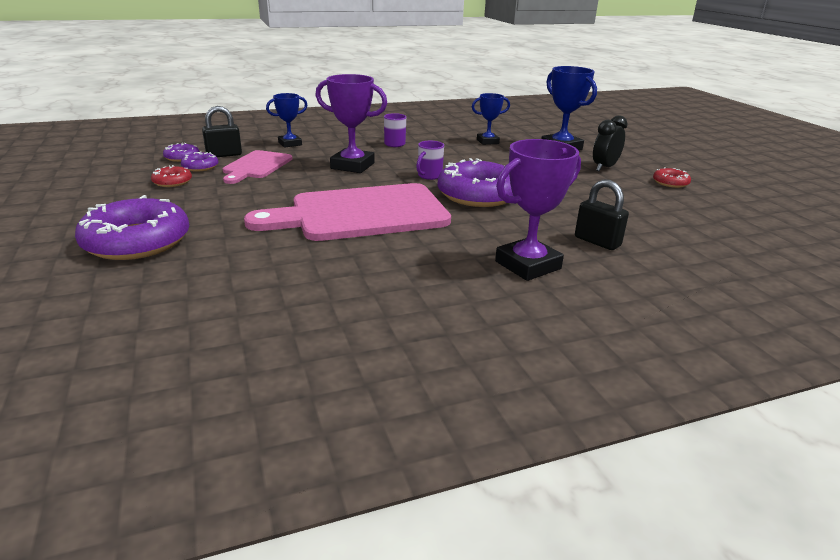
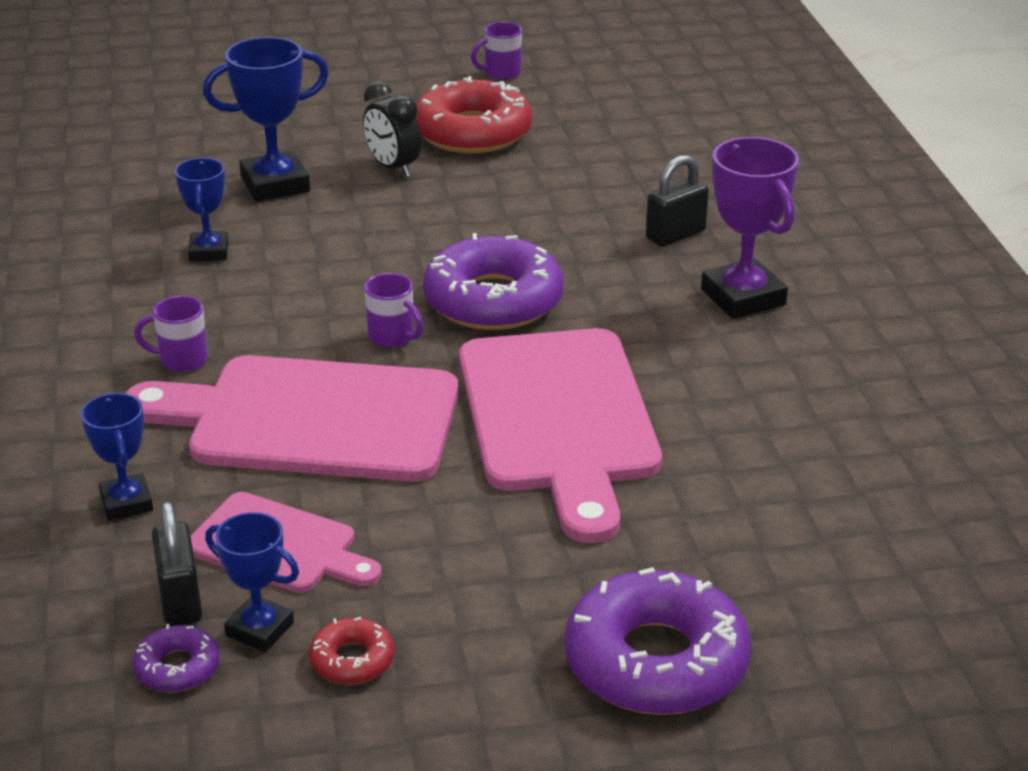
camera: 80 degrees left, 5 degrees up
purple donut [181,152,219,172] -> blue trophy [205,512,299,652]
purple trophy [315,74,387,173] -> pink cutting board [125,355,459,482]
red donut [653,167,691,188] -> red donut [416,76,533,154], size x2.16
none -> purple mug [471,22,522,80]

